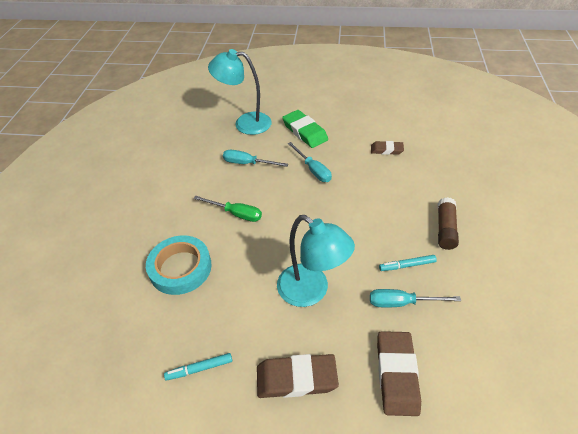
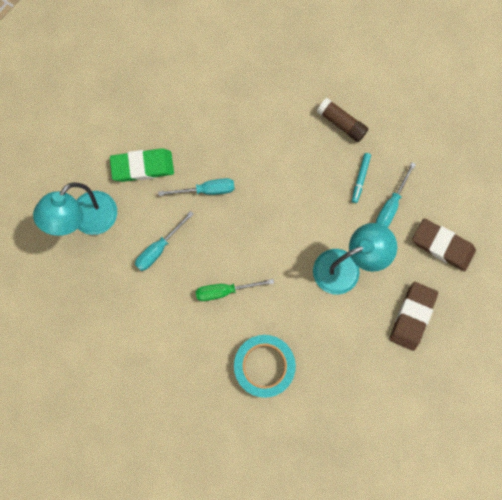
camera: 65 degrees left, 30 degrees up
turquoise marker [164,353,232,381] -> none
green screwdriver [193,196,262,222] -> green screwdriver turned 150 degrees counterclockwise [196,279,274,301]
brown eraser [371,141,404,155] -> none

